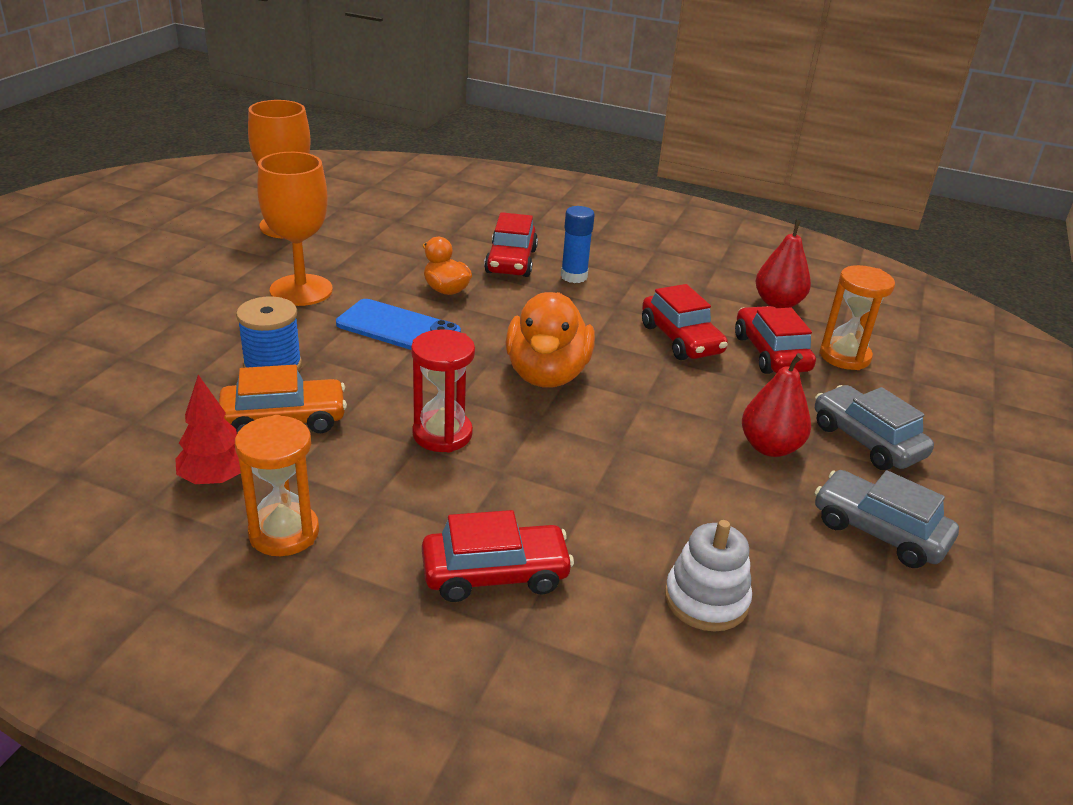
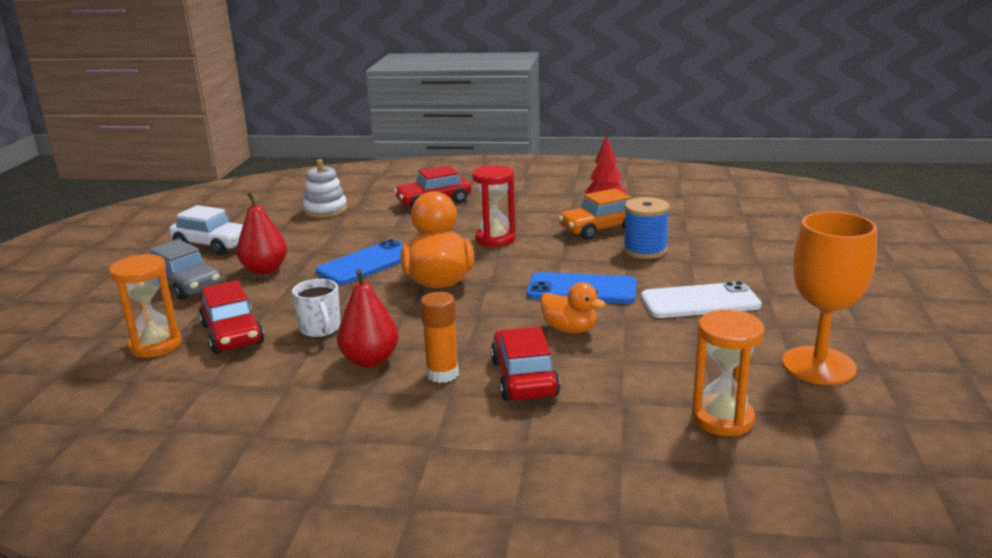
camera: 170 degrees right, 10 degrees down
orange hourglass [235,415,319,556] -> orange hourglass moved to [692,310,765,436]
orange goblet [257,152,333,306] -> white phone [641,281,762,318]
blue glue stick [561,206,595,283] -> orange glue stick [420,292,459,383]
red car [642,284,728,360] -> white mug [292,279,341,338]
red pear [756,220,811,308] -> red pear moved to [337,269,399,367]
grey car [815,470,959,568] -> white car [169,205,243,255]
none -> blue phone [316,239,403,285]

